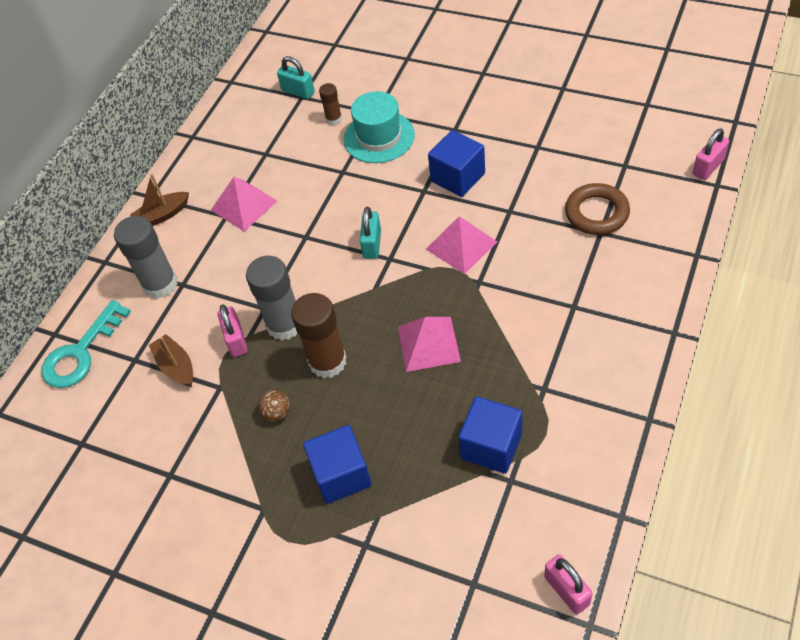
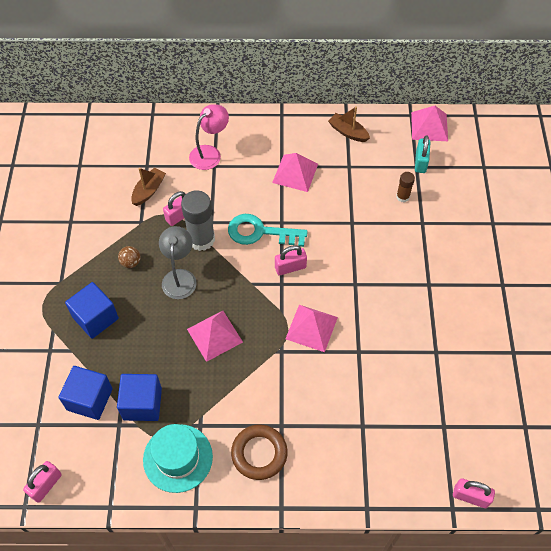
camera: 60 degrees right, 5 degrees up
turquoise key [42,300,131,388] -> turquoise key moved to [228,214,308,247]
grey glue stick [114,216,178,299] -> pink lamp [189,104,229,170]
brown boat [130,174,189,226] -> brown boat moved to [328,106,370,142]
brown glue stick [291,293,347,378] -> grey lamp [159,226,196,299]
turquoise hat [344,91,415,163] -> turquoise hat moved to [143,424,213,493]
turquoise padlock [360,207,381,259] -> pink padlock [275,245,307,276]
blue cube [428,130,485,197] -> blue cube moved to [58,366,113,420]
brown ring [565,183,630,235] -> brown ring moved to [231,425,288,480]
none -> pink pyramid [411,106,448,141]

